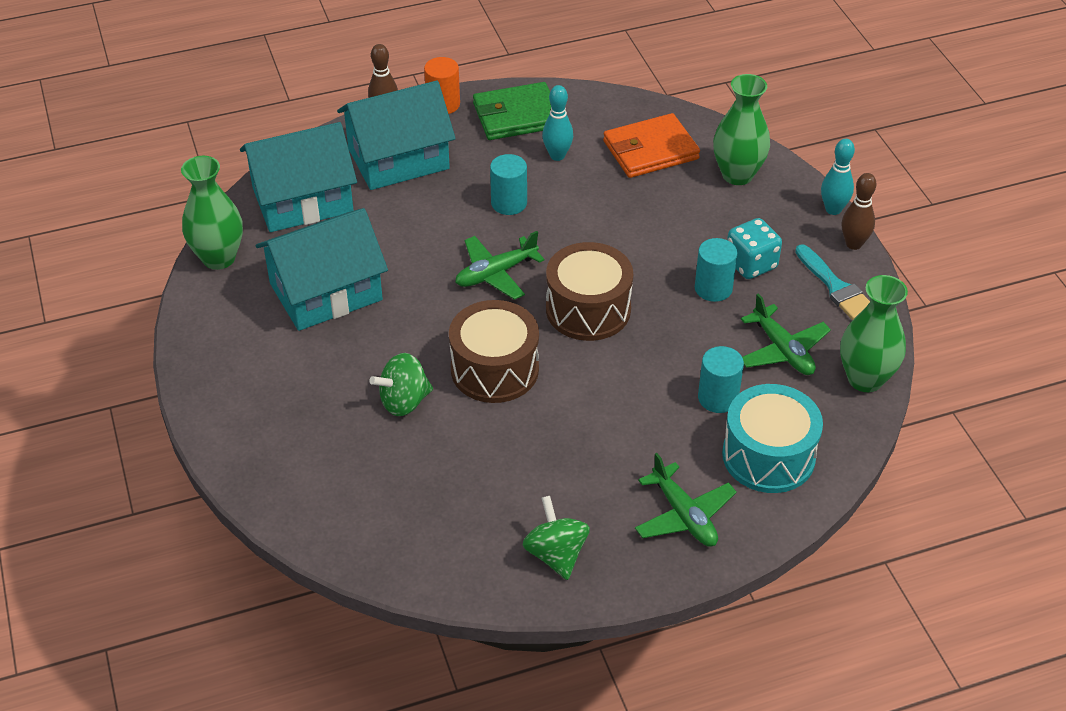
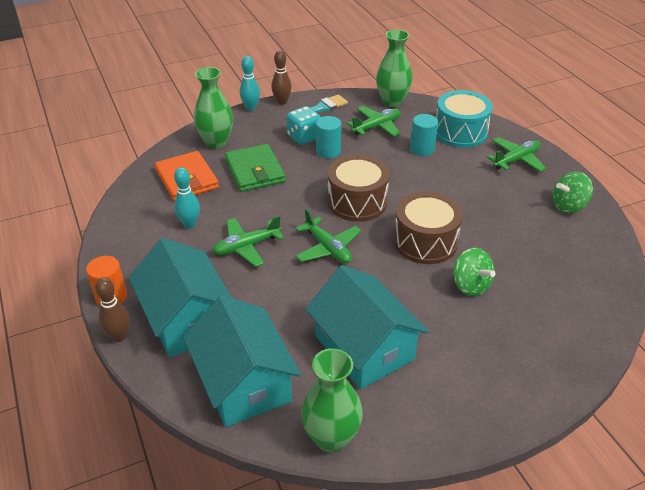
camera: 95 degrees left, 5 degrees down
green wallet [473,82,551,140] -> green wallet moved to [225,144,286,192]
turquoise cylinder [490,154,527,215] -> green plane [212,216,284,267]

